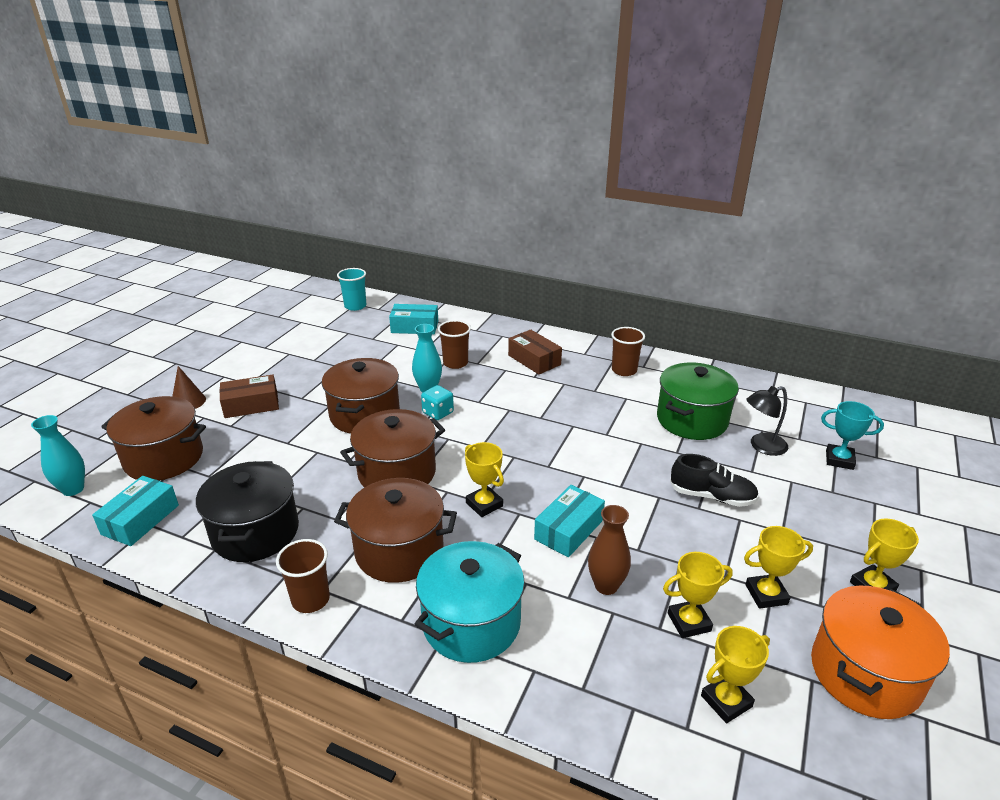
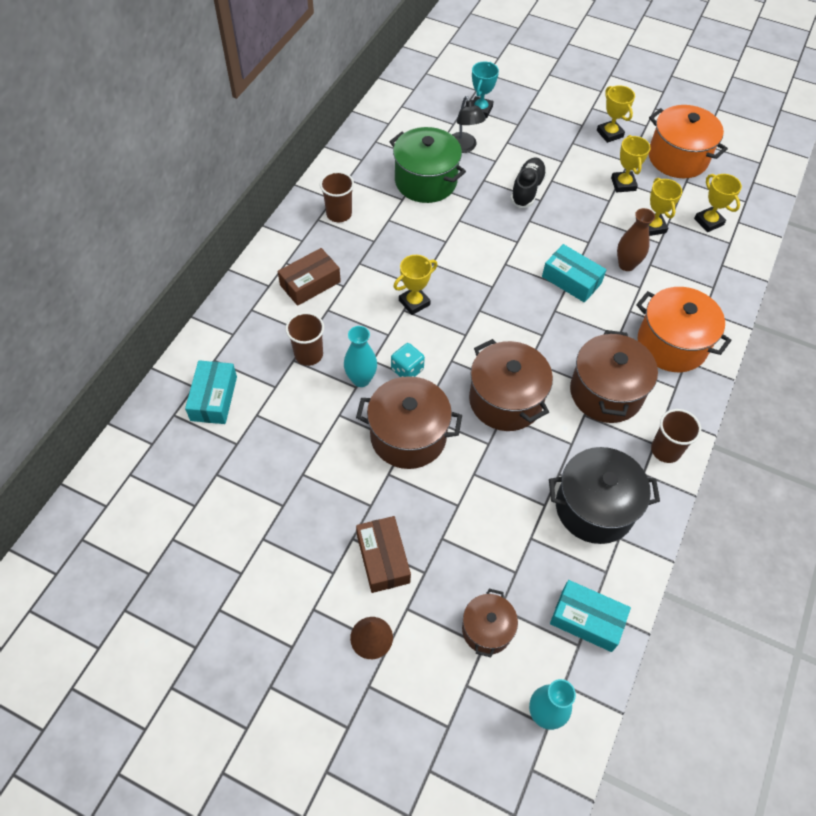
camera: 90 degrees left, 25 degrees up
brown pot [101,396,206,480] -> brown pot [462,589,518,657], size x0.58
turquoise cup [337,268,366,311] -> none
turquoise pot [415,541,525,663] -> orange pot [636,287,732,372]
yellow trophy [465,442,504,517] -> yellow trophy moved to [393,255,437,315]

